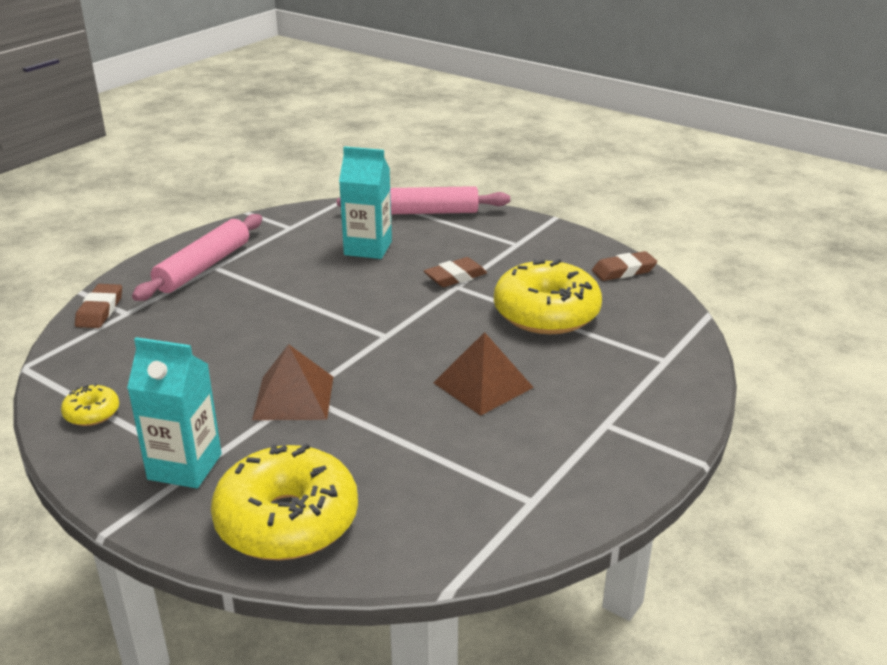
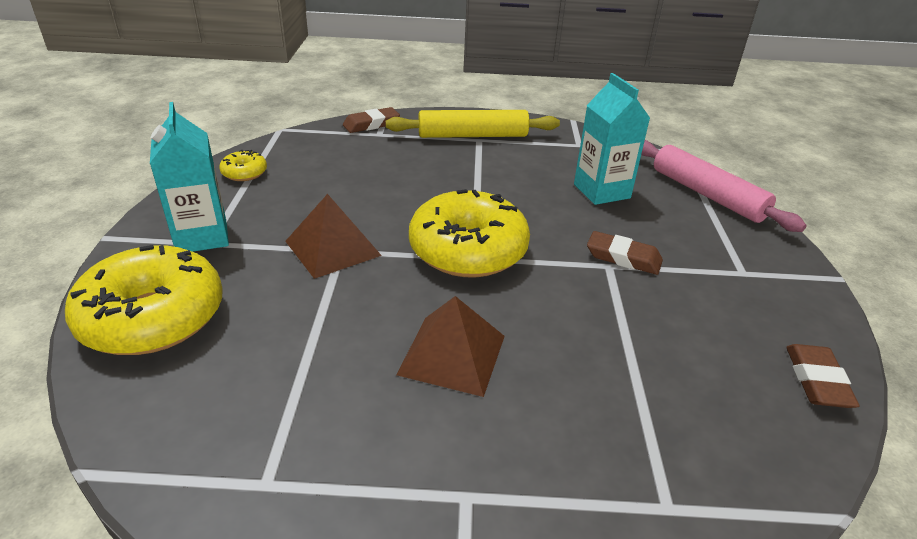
camera: 55 degrees right, 5 degrees up
pink rolling pin [132,214,262,301] -> yellow rolling pin [386,110,560,138]
yellow donut [494,259,602,334] -> yellow donut moved to [409,189,530,277]
brown eraser [592,251,657,281] -> brown eraser turned 60 degrees clockwise [786,344,860,408]

